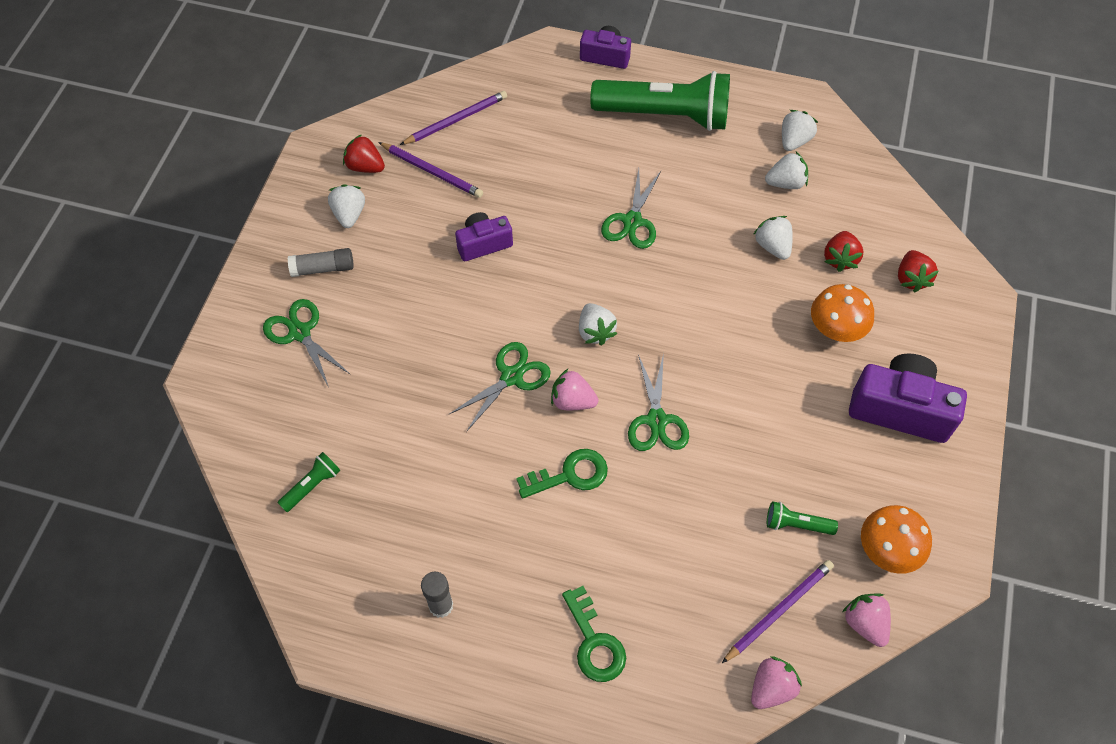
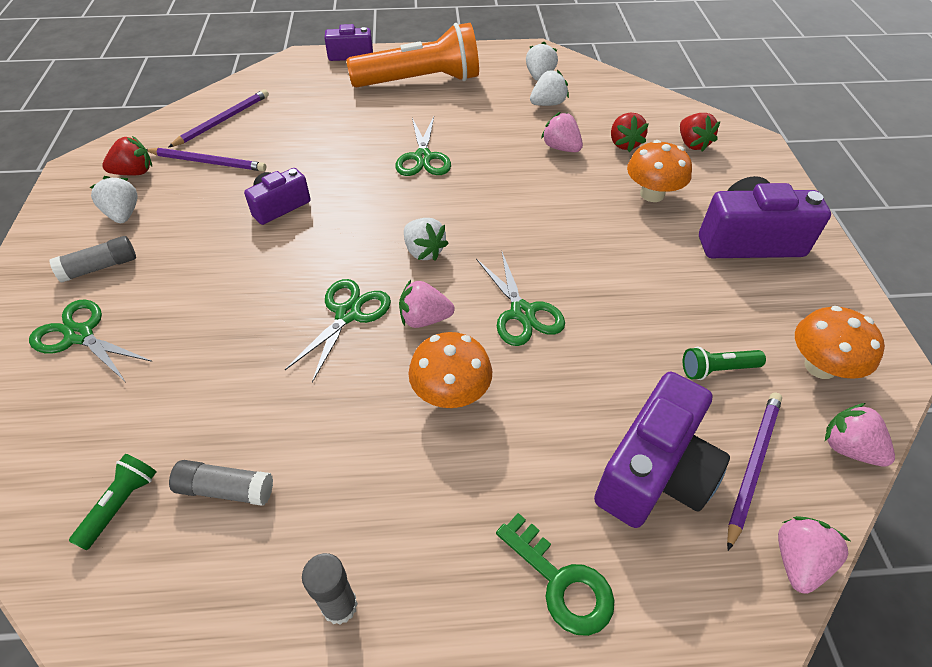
camera: 20 degrees left, 10 degrees down
red strawberry [343,134,385,173] -> red strawberry turned 150 degrees clockwise [102,136,152,175]
green key [516,449,608,499] -> orange mushroom [408,332,492,408]
green flashlight [590,71,730,131] -> orange flashlight [346,23,479,88]
white strawberry [753,216,793,260] -> pink strawberry [541,112,583,152]
none -> grey glue stick [169,460,273,506]
none -> purple camera [594,372,730,528]

